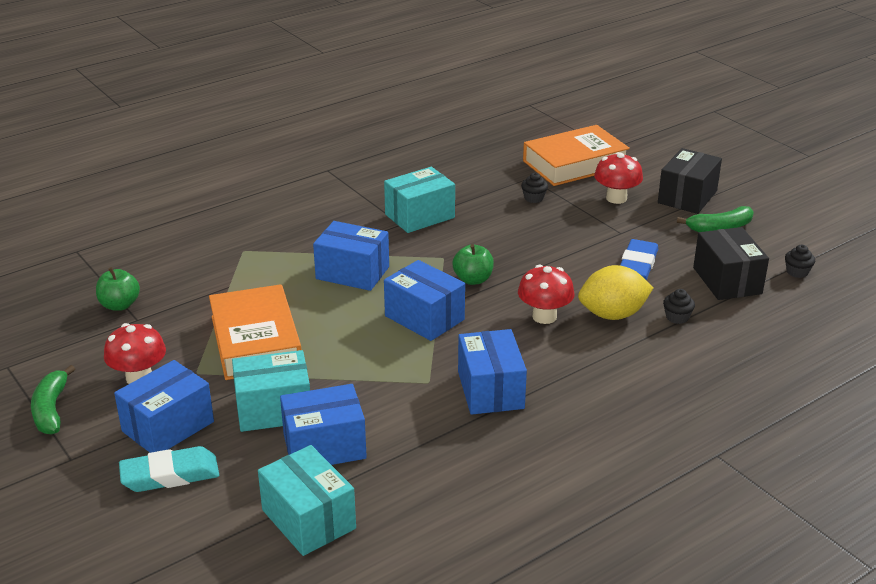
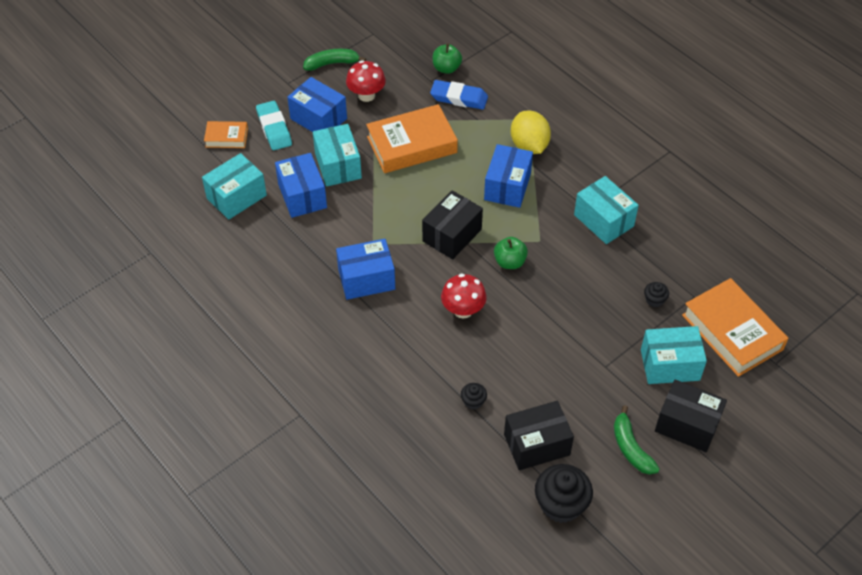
camera: 85 degrees right, 20 degrees up
blue box [384,260,465,341] -> black box [422,190,483,259]
yellow lemon [578,265,654,320] -> yellow lemon moved to [511,110,551,154]
red mushroom [594,152,643,204] -> turquoise box [641,326,707,384]
blue eraser [620,239,658,280] -> blue eraser moved to [430,80,488,110]
black cupcake [785,245,815,278] -> black cupcake [535,464,593,523], size x2.05
none -> orange book [204,121,248,148]

